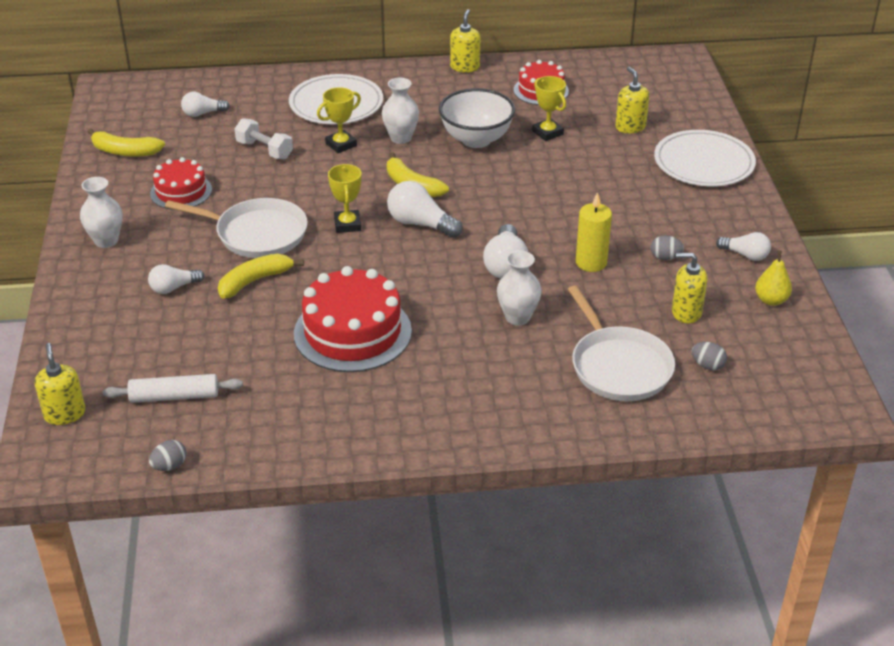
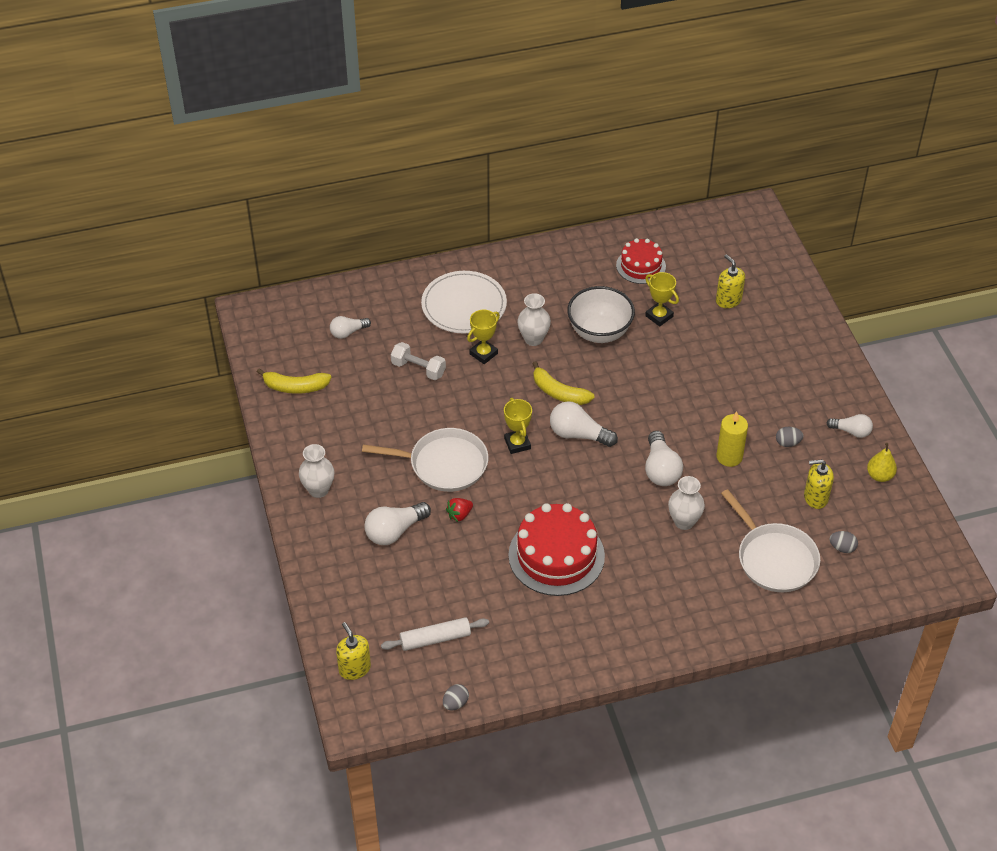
camera: 10 degrees left, 10 degrees up
white light bulb [148,264,205,294] -> white light bulb [364,502,431,545], size x1.56
red cake [150,157,212,210] -> none
yellow banana [218,254,304,299] -> red strawberry [446,498,473,522]
yellow soap dispenser [450,9,480,73] -> none
white plate [654,130,756,186] -> none

